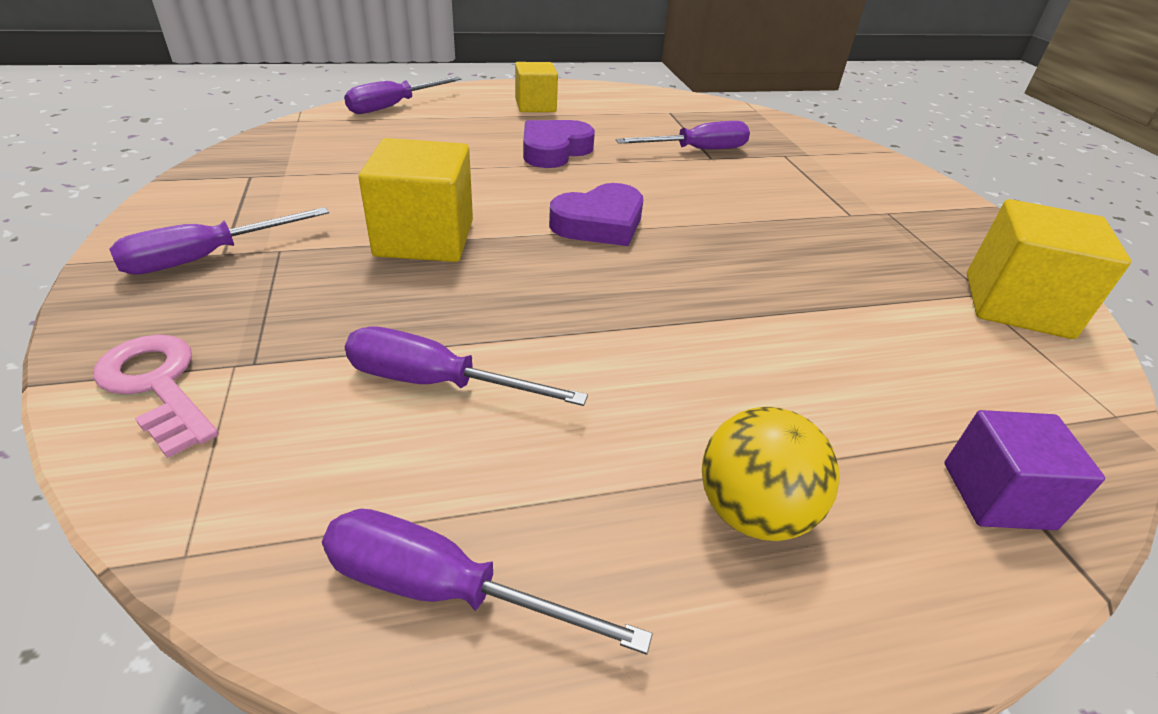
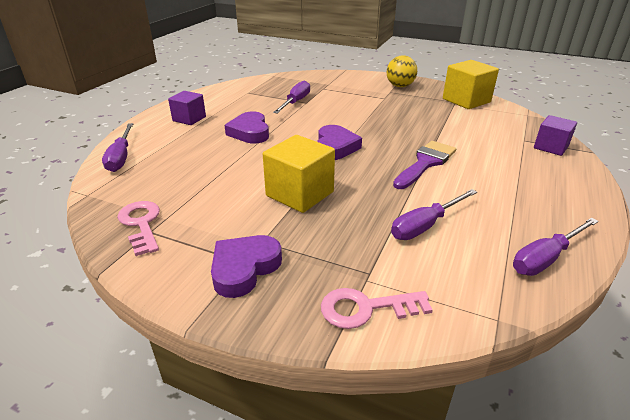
camera: 50 degrees left, 5 degrees down
purple screwdriver [109,207,329,275] -> purple heart [211,235,282,298]
yellow cube [515,62,558,112] -> purple cube [168,91,206,125]
yellow ball [702,406,840,541] -> yellow ball moved to [386,55,417,87]
none -> pink key [117,201,160,256]
none -> purple brush [393,141,456,189]

